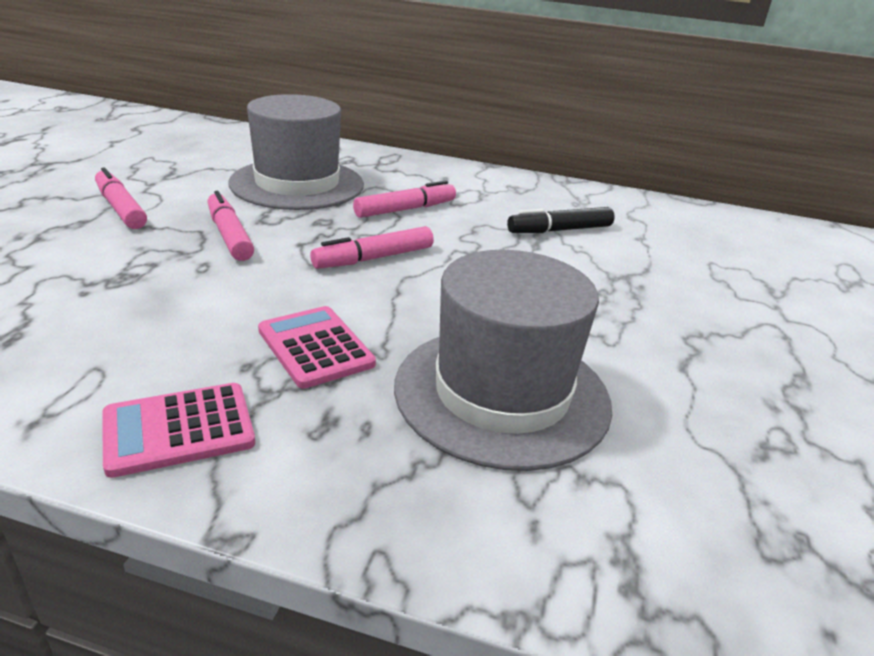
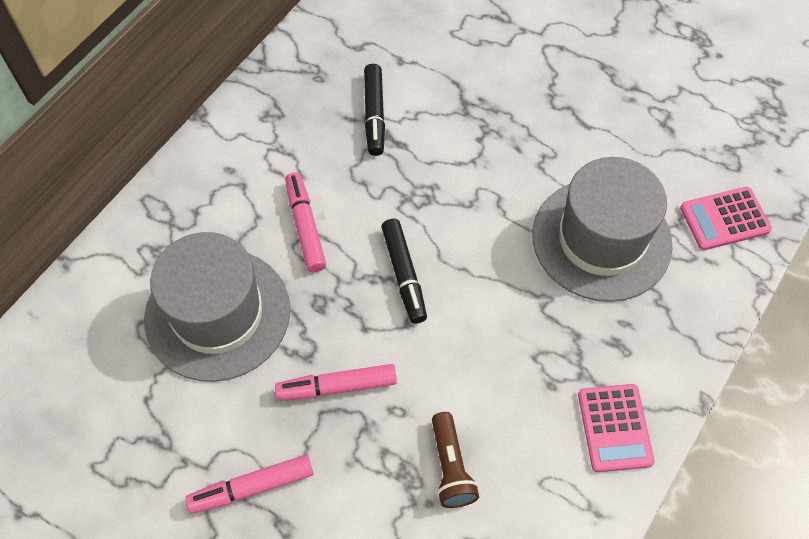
camera: 70 degrees left, 30 degrees up
pink calculator [258,306,376,389] -> pink calculator moved to [680,187,772,250]
pink marker [310,226,434,269] -> black marker [381,219,427,324]
none -> brown flashlight [432,412,479,508]

